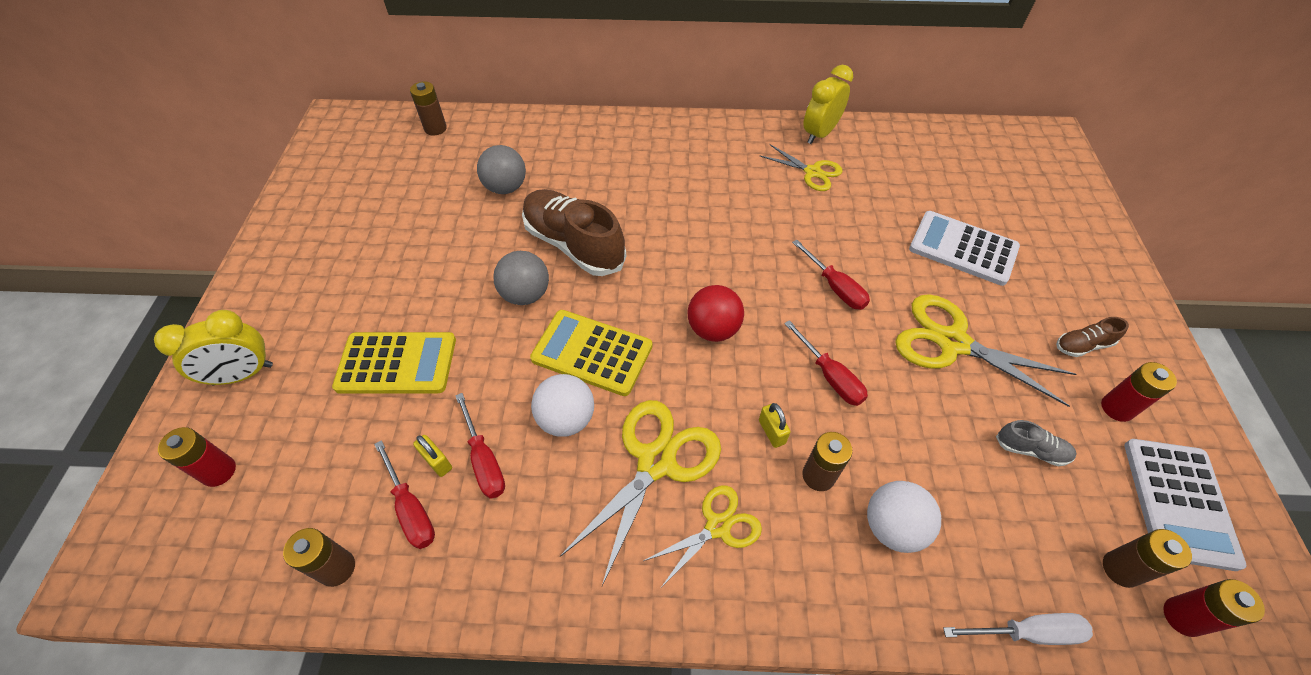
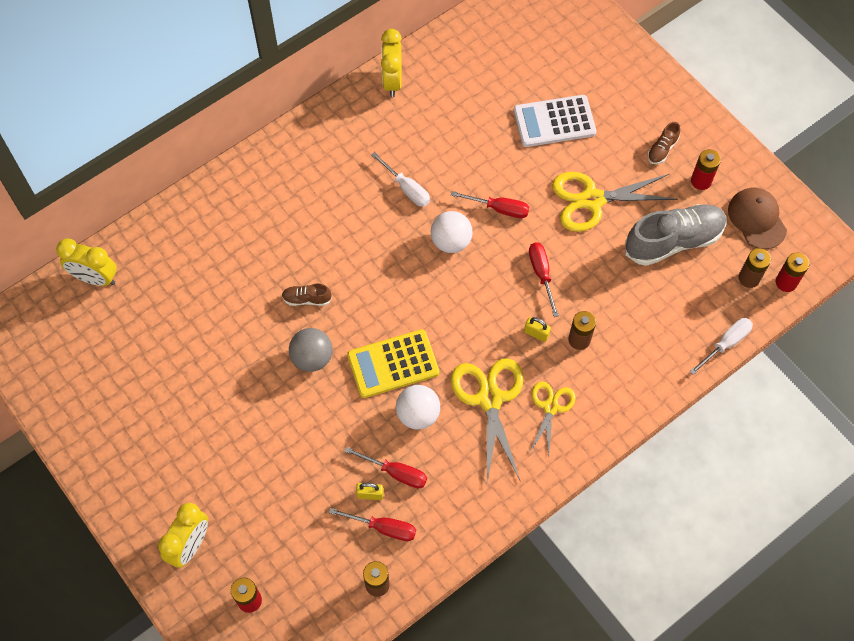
camera: 40 degrees left, 10 degrees up
yellow calculator [332,332,456,394] -> none
brown battery [410,81,447,136] -> yellow clock [56,238,117,286]
grey ball [477,145,526,194] -> none
brown shoe [522,189,626,276] -> brown shoe [282,284,332,306], size x0.45
red ball [688,285,744,342] -> none
yellow scissors [760,144,843,191] -> none
red screwdriver [784,320,868,406] -> red screwdriver turned 120 degrees counterclockwise [529,242,559,317]
white ball [867,481,941,553] -> white ball moved to [431,211,473,253]
grey shoe [996,420,1077,466] -> grey shoe [625,204,727,266], size x2.23
white calculator [1124,439,1247,571] -> brown cap [728,187,787,249]
none -> white screwdriver [371,152,430,207]

